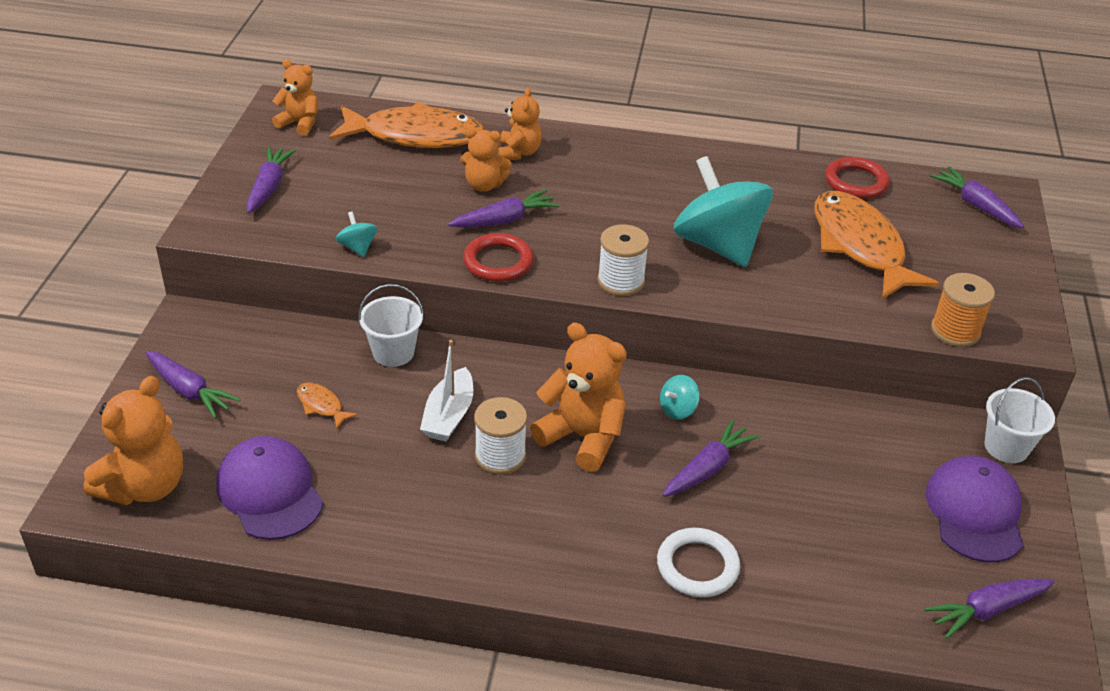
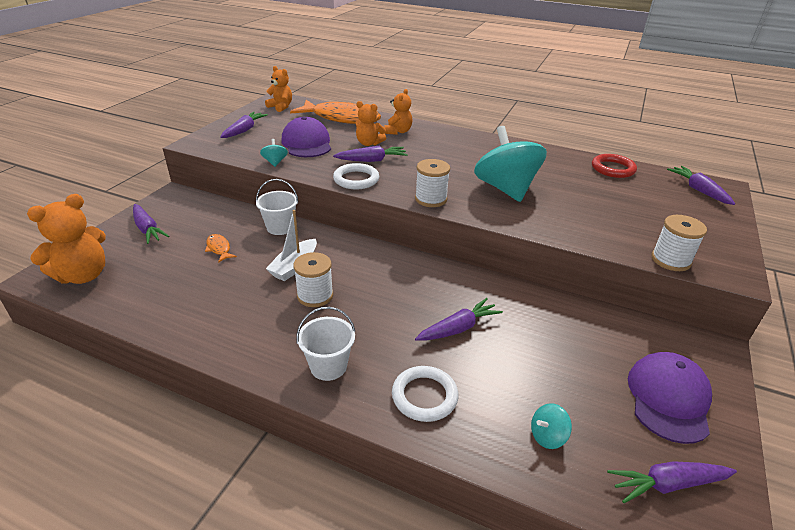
camera: 15 degrees right, 5 degrees down
purple cap [216,436,323,540] -> purple cap moved to [281,117,331,157]
red ring [463,233,534,282] -> white ring [333,163,379,189]
orange teddy bear [530,323,627,472] -> none
turquoise spinning top [660,375,700,420] -> turquoise spinning top moved to [531,403,572,449]
orange fish [814,191,939,299] -> none
orange spool [931,273,995,347] -> white spool [651,215,707,271]
white bucket [984,377,1055,463] -> white bucket moved to [296,307,355,381]

